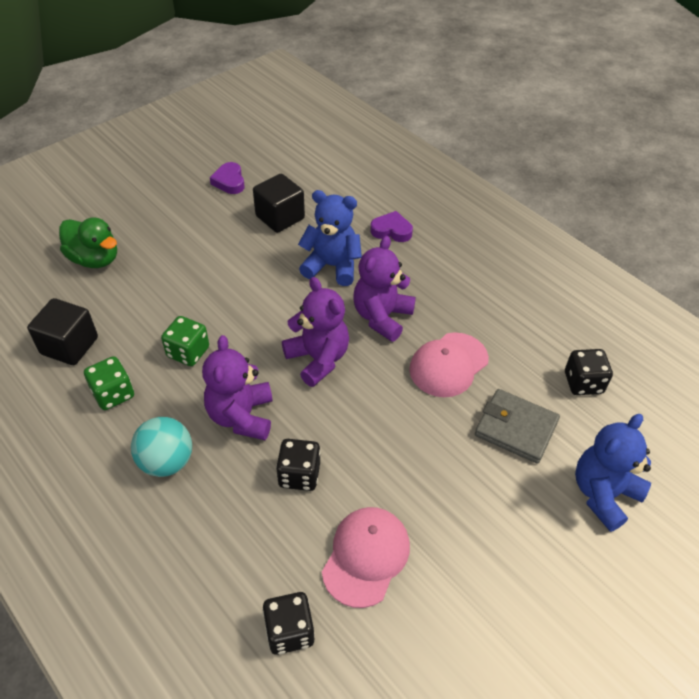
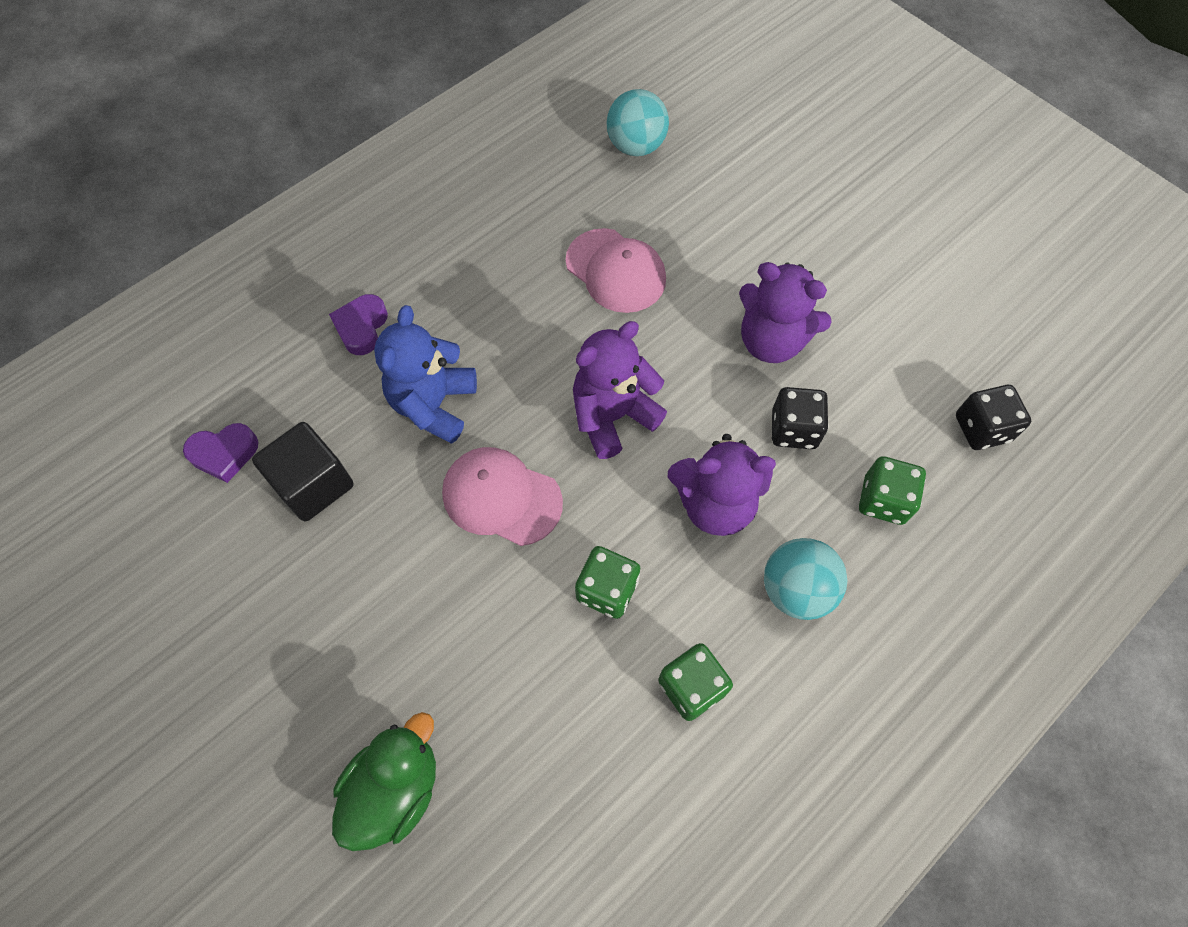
camera: 90 degrees left, 15 degrees up
black cube [27,298,98,365] -> none
purple heart [210,162,245,194] -> purple heart moved to [183,423,258,483]
pink cap [322,507,410,608] -> pink cap moved to [442,447,563,546]
purple teddy bear [353,236,416,342] -> purple teddy bear moved to [739,262,832,363]
grey wallet [475,389,560,464] -> none
black dice [565,349,613,395] -> turquoise ball [606,89,669,156]
blue teddy bear [575,414,651,532] -> none
none -> green dice [859,456,926,525]

